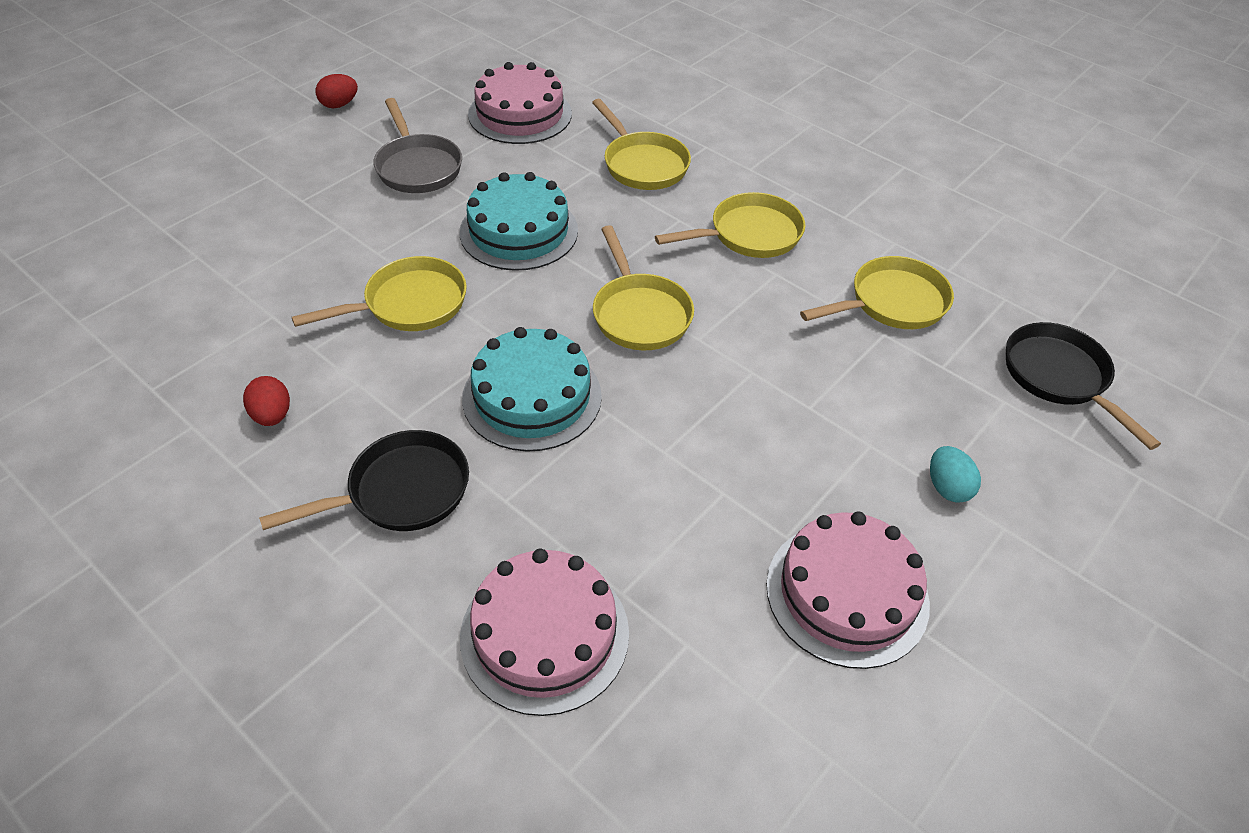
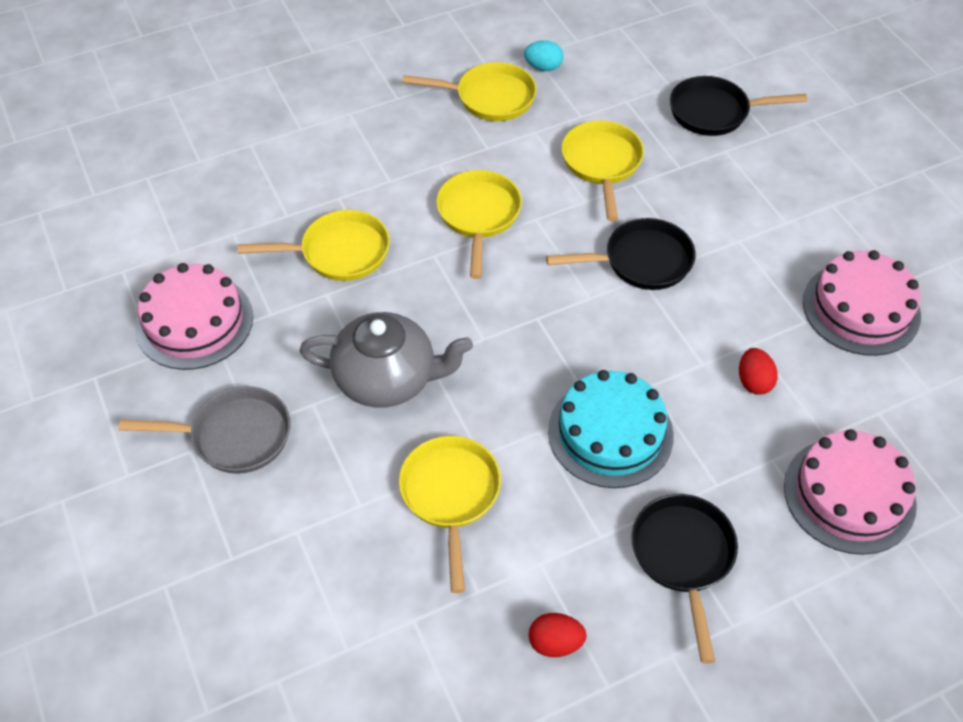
camera: 65 degrees left, 5 degrees up
red egg [316,74,358,108] -> red egg moved to [739,348,778,395]
turquoise cake [460,172,578,271] -> grey teapot [299,312,473,408]
yellow pan [593,225,694,350] -> yellow pan moved to [402,62,537,121]
turquoise egg [930,446,981,503] -> turquoise egg moved to [524,40,563,71]
none -> black pan [546,218,696,290]

